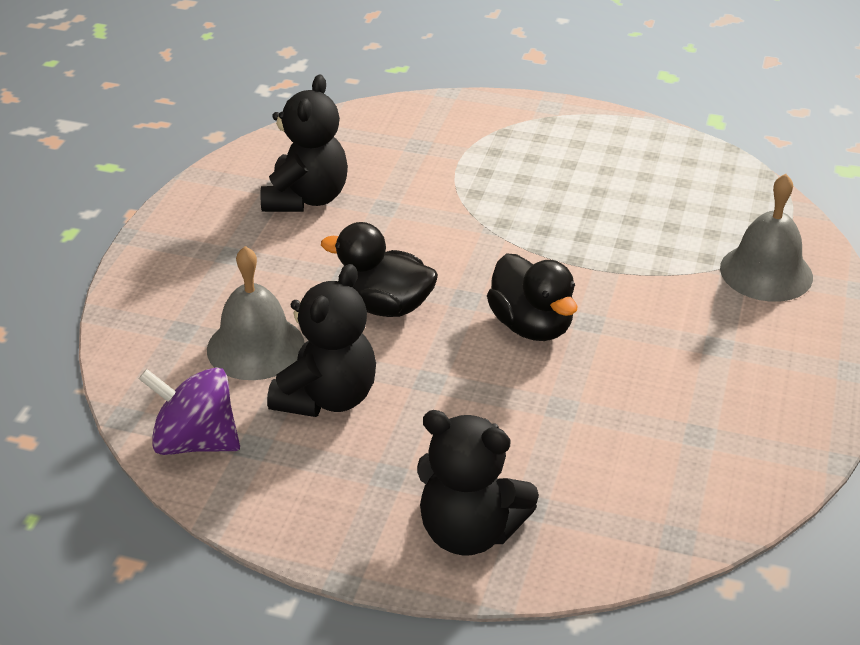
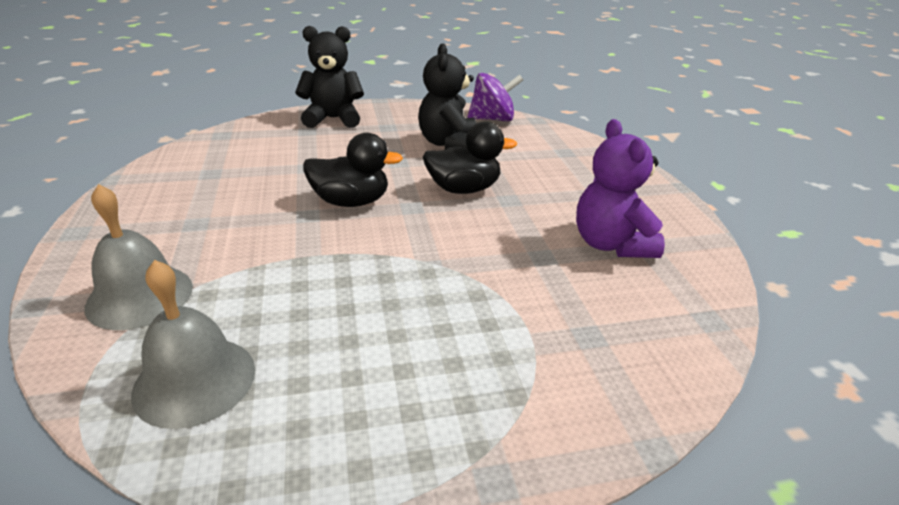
camera: 150 degrees right, 5 degrees down
grey bell [207,246,304,380] -> grey bell moved to [131,260,255,429]
black teddy bear [261,74,348,212] -> purple teddy bear [576,119,665,258]
black duck [487,253,578,341] -> black duck turned 150 degrees clockwise [303,133,403,207]

